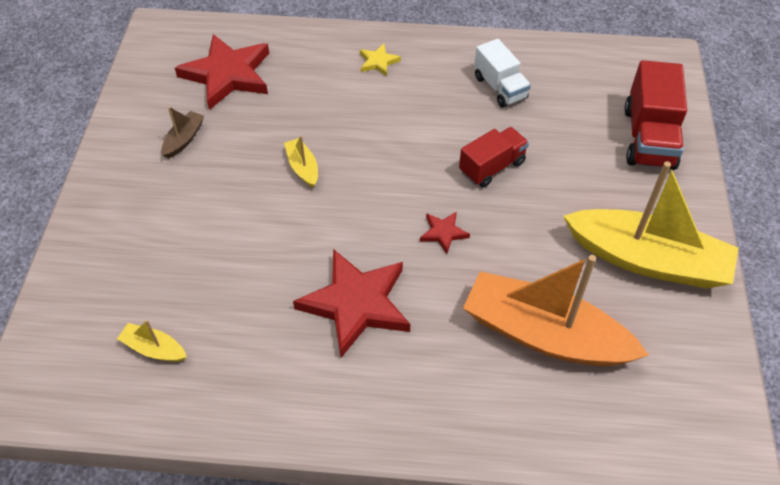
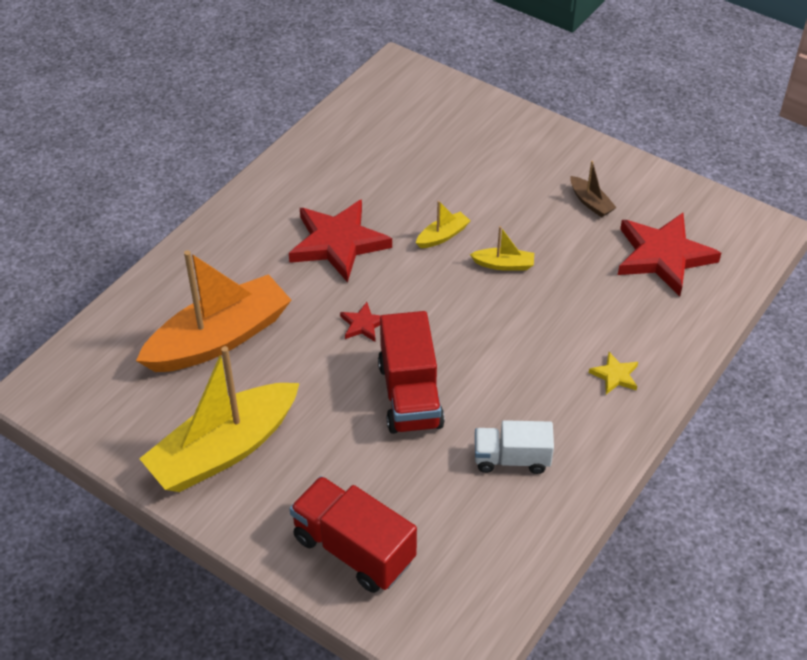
camera: 120 degrees right, 5 degrees down
yellow boat [117,320,187,362] -> yellow boat moved to [416,201,470,248]
red truck [459,127,529,188] -> red truck [378,311,445,434], size x1.52

